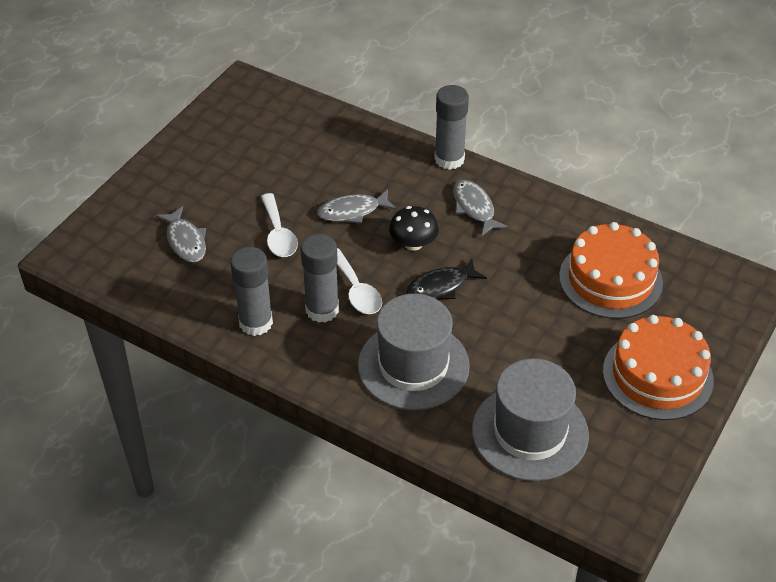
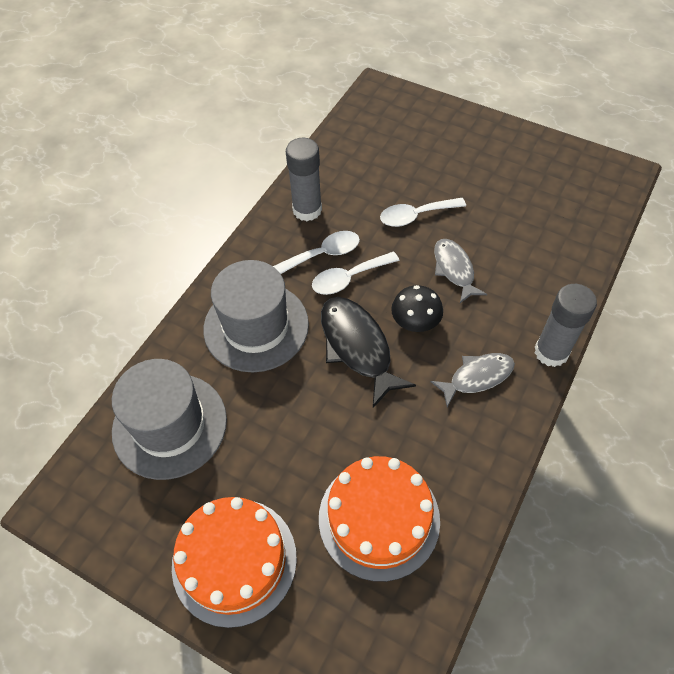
camera: 90 degrees right, 10 degrees up
grey fish [156,206,206,262] -> none
grey glue stick [301,234,339,323] -> white spoon [273,231,360,274]
black fish [406,258,487,299] -> black fish [321,297,416,408], size x1.53

